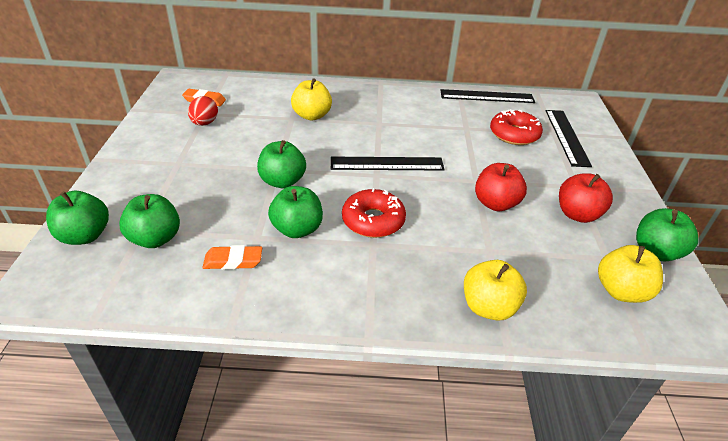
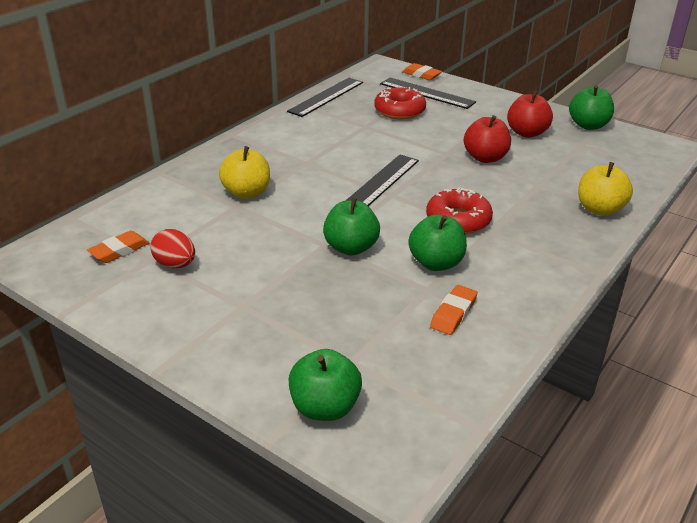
camera: 55 degrees left, 5 degrees down
green apple [119,194,180,248] -> none
yellow apple [598,245,663,303] -> none
none -> orange eraser [402,63,442,80]

